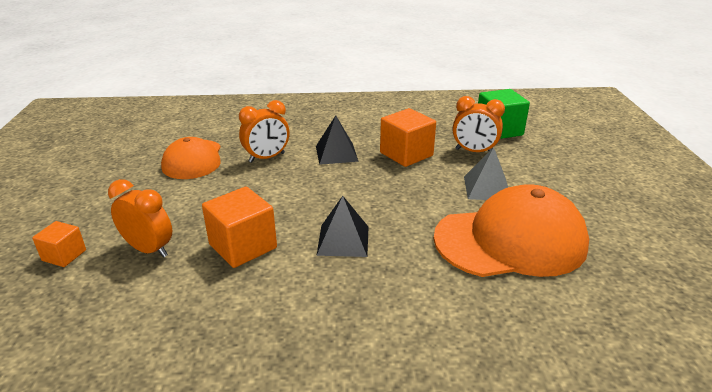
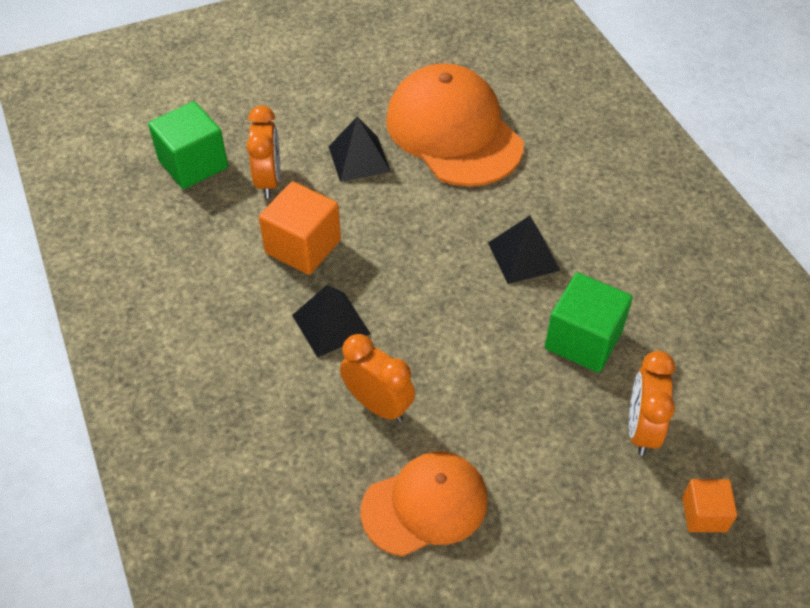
camera: 110 degrees left, 20 degrees up
orange cube [202,187,277,268] -> green cube [545,273,633,373]
grey pyramid [464,147,508,200] -> black pyramid [328,117,391,182]

